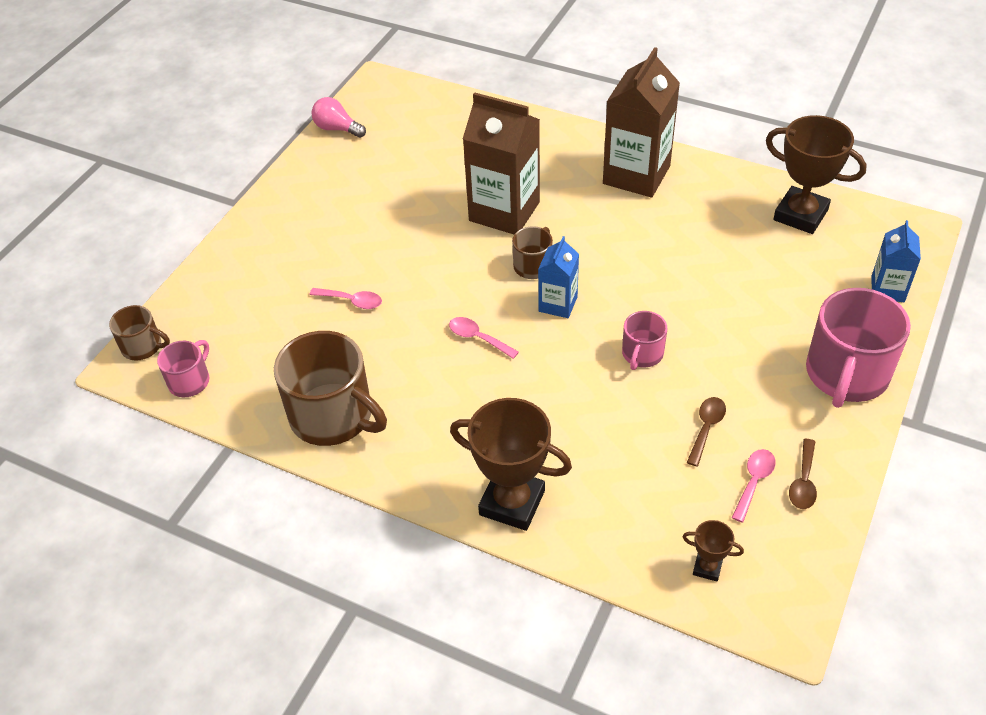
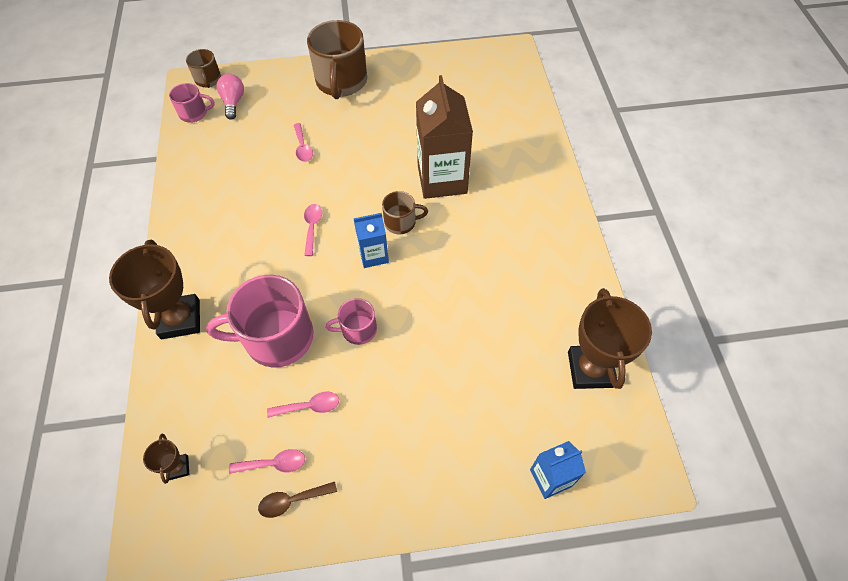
camera: 55 degrees right, 10 degrees up
brown mug [274,331,387,446] -> brown mug moved to [307,20,367,99]
pink light bulb [311,97,366,138] -> pink light bulb moved to [217,74,244,120]
brown carton [603,47,680,198] -> none
brown spoon [687,397,726,466] -> pink spoon [267,392,339,418]
pink mug [806,288,911,408] -> pink mug moved to [206,275,313,368]

